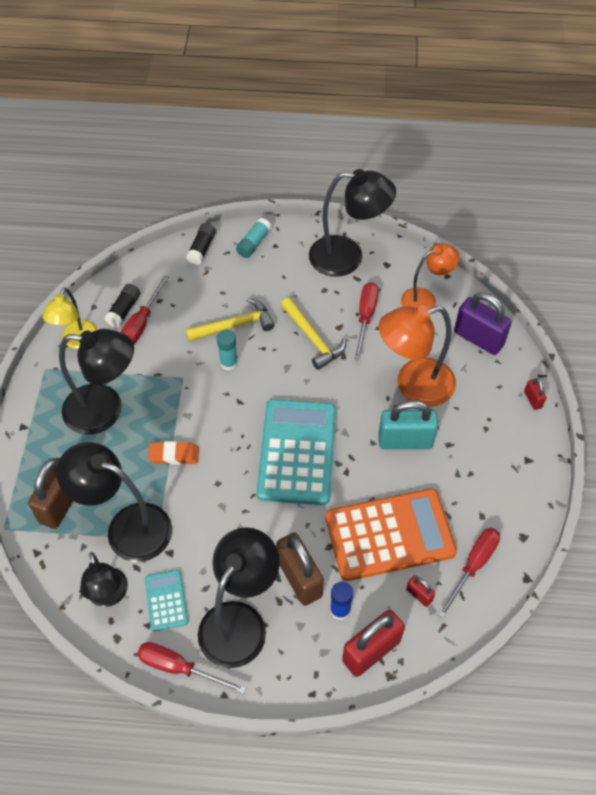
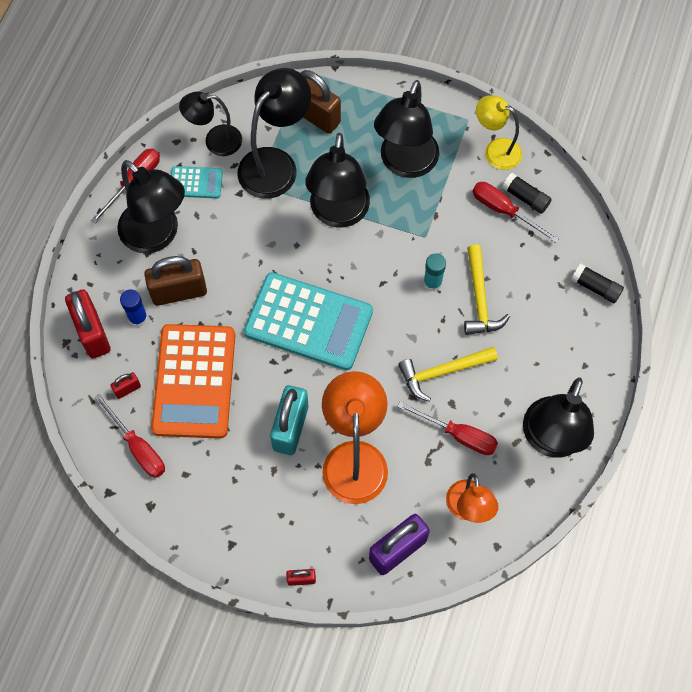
camera: 105 degrees right, 10 degrees up
orange eraser [148,441,199,465] -> black lamp [305,133,370,228]
turquoise glue stick [236,218,272,258] -> none

